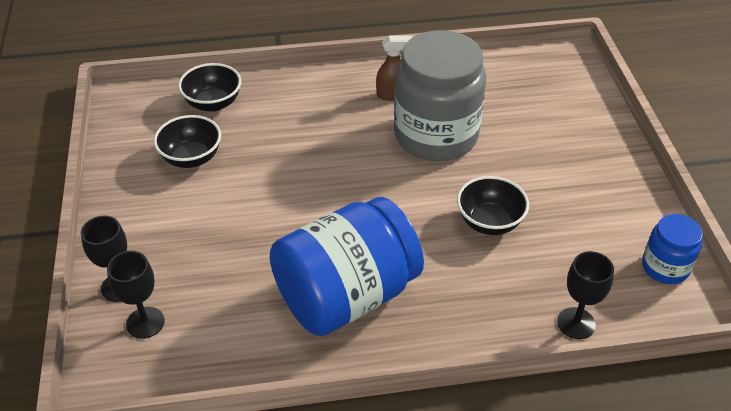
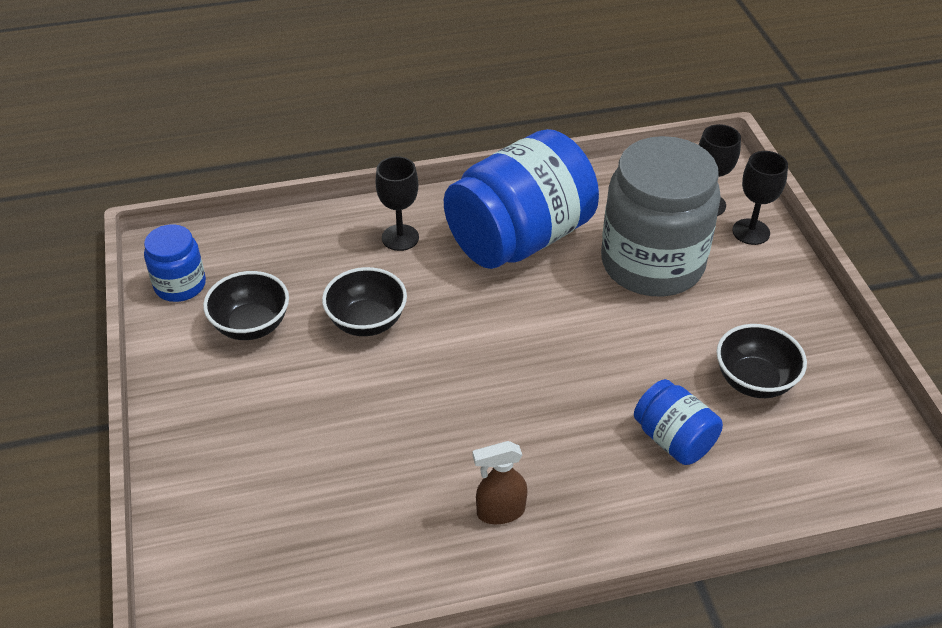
camera: 175 degrees right, 0 degrees up
black bowl [178,63,241,112] -> black bowl moved to [203,271,289,340]
grey jar [394,30,486,161] -> grey jar moved to [601,136,721,297]
black goblet [557,251,614,339] -> black goblet moved to [375,156,419,251]
none -> blue jar [634,379,723,465]

